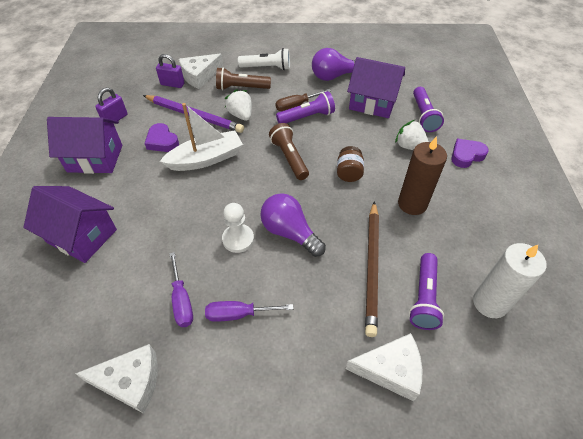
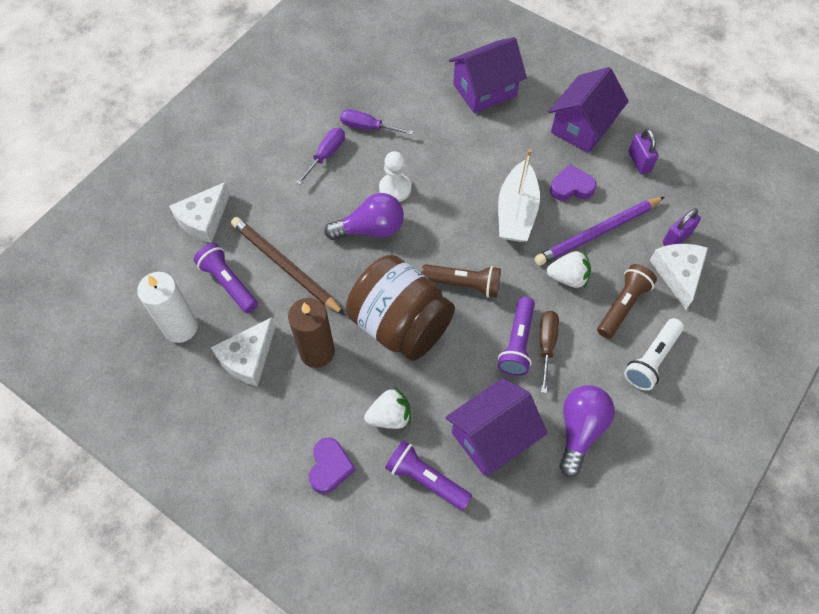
camera: 125 degrees right, 10 degrees up
white cheese [76,344,158,414] -> white cheese moved to [211,317,275,386]
brown jar [337,146,364,182] -> brown jar [346,255,455,361], size x2.37

